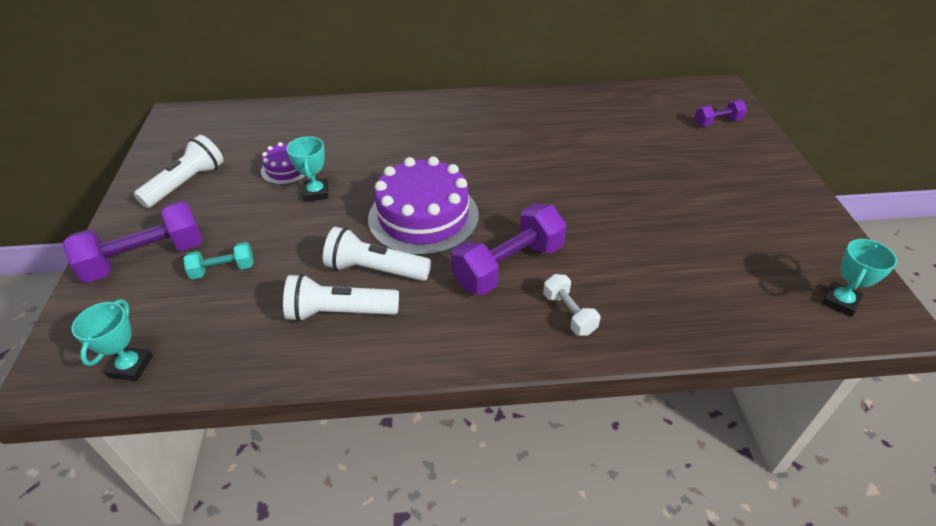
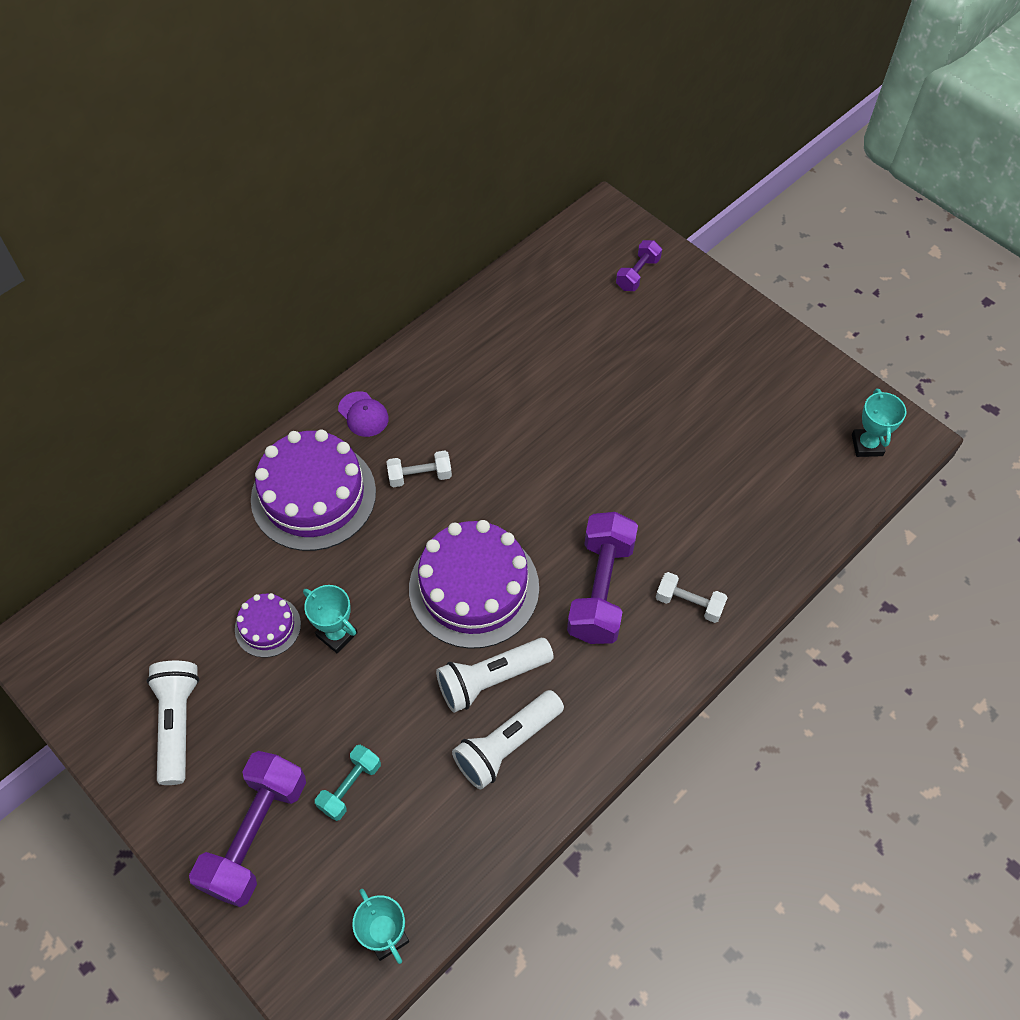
camera: 40 degrees left, 15 degrees up
none -> purple cake [251,429,376,551]
none -> purple cap [338,391,389,437]
none -> white dumbbell [387,451,452,488]

